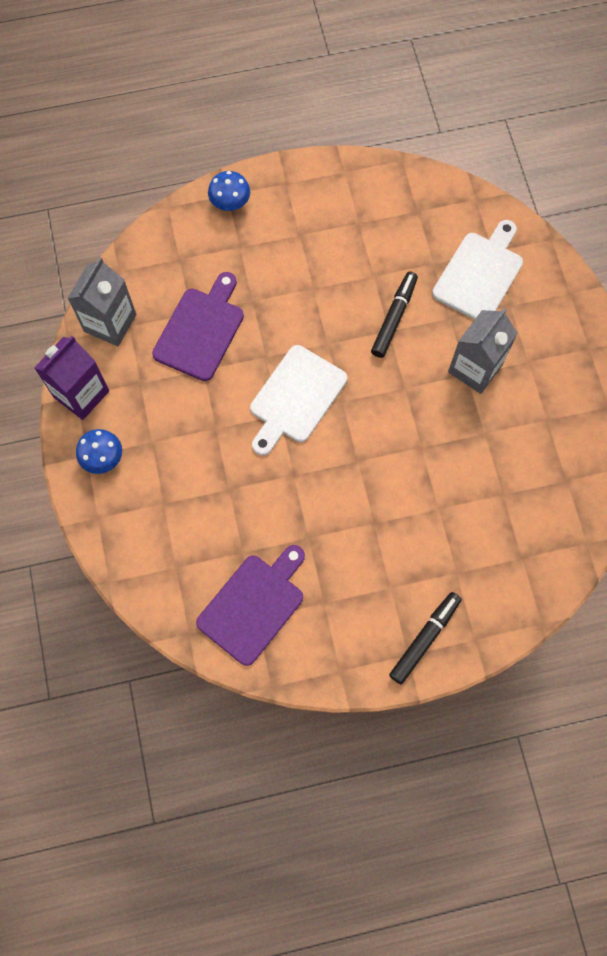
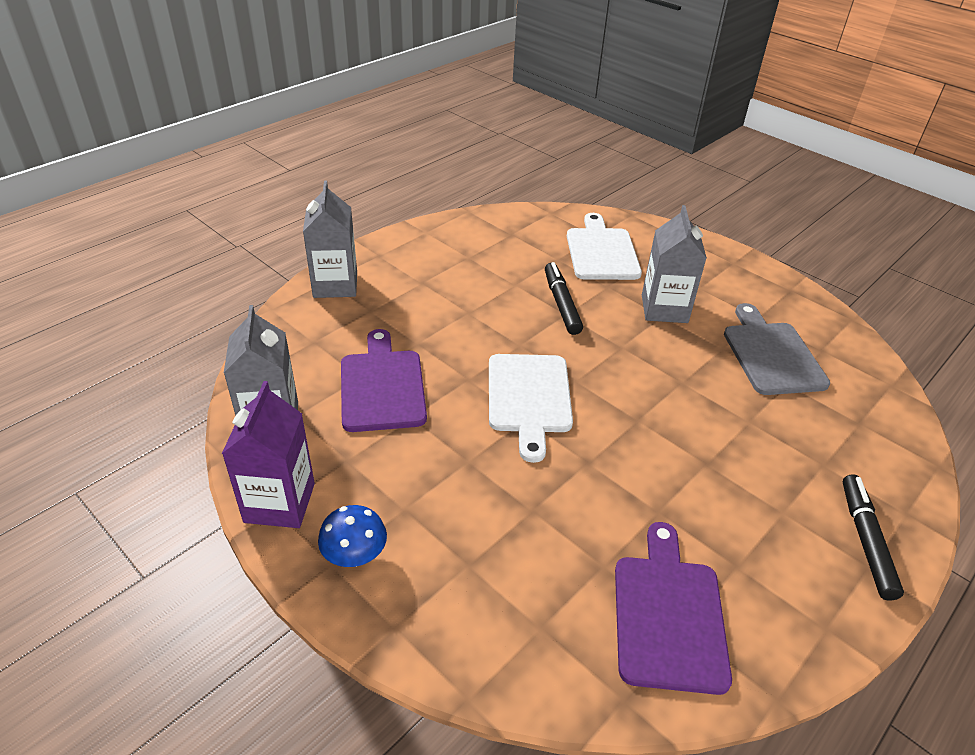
camera: 35 degrees left, 30 degrees down
blue mushroom [208,171,250,211] -> grey carton [303,181,357,298]
none -> grey cutting board [724,303,830,395]

